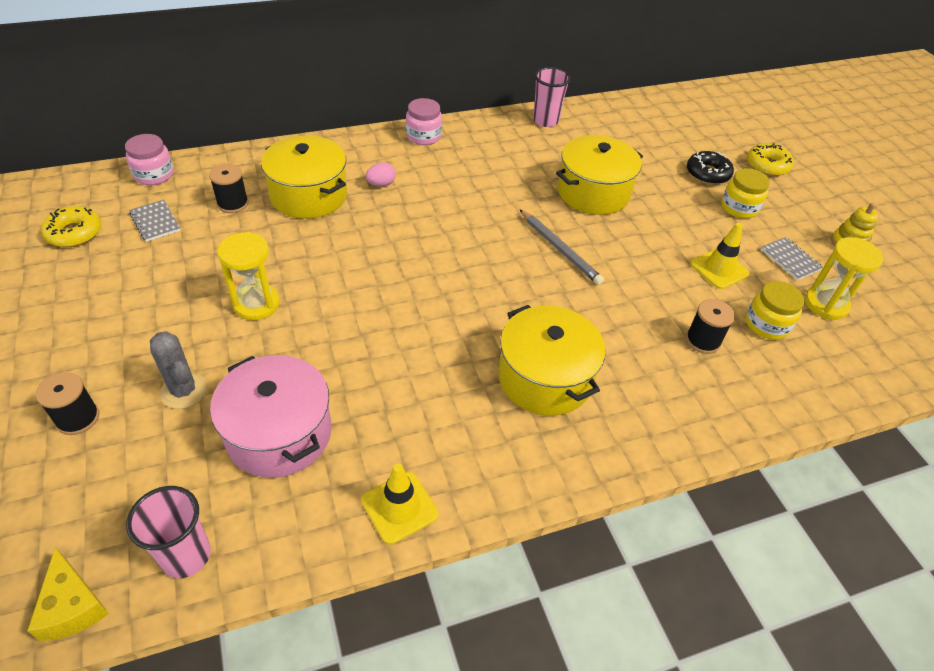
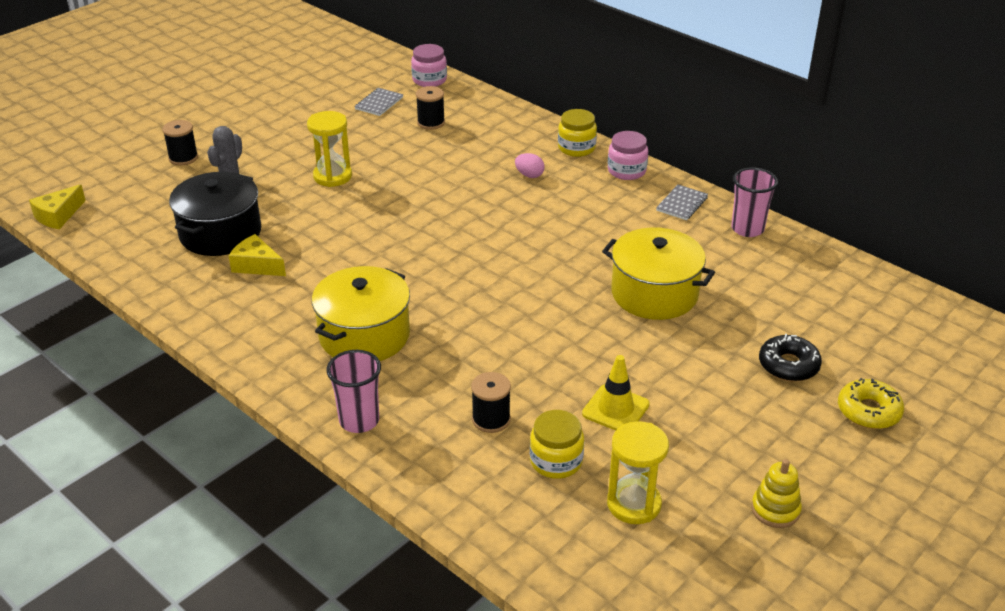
camera: 65 degrees right, 10 degrees down
yellow donut [41,206,101,247] -> none
pink cup [126,486,211,578] -> pink cup moved to [326,350,381,433]
pink pot [210,355,331,478] -> black pot [169,172,261,256]
yellow pot [261,136,347,219] -> none
yellow traffic cone [361,463,438,544] -> none
grey pencil [520,210,604,285] -> none
yellow jar [721,168,770,218] -> yellow jar moved to [558,109,597,157]
grey notebook [761,237,823,280] -> grey notebook moved to [656,184,708,220]
none -> yellow cheese [229,234,286,276]

